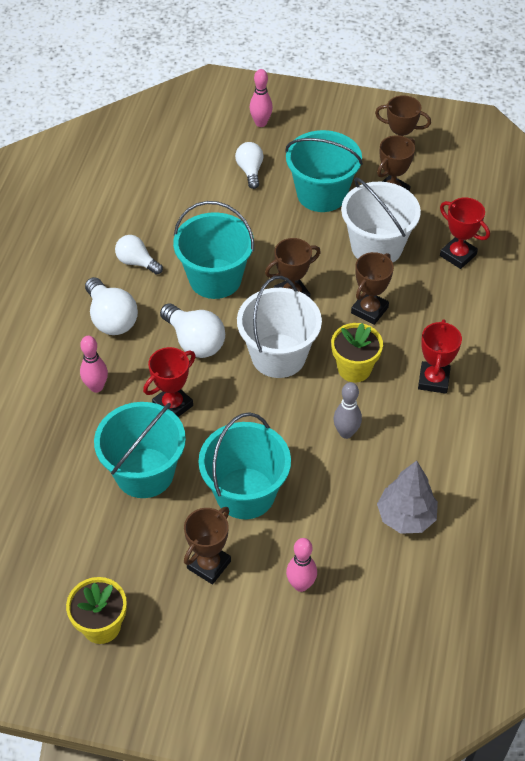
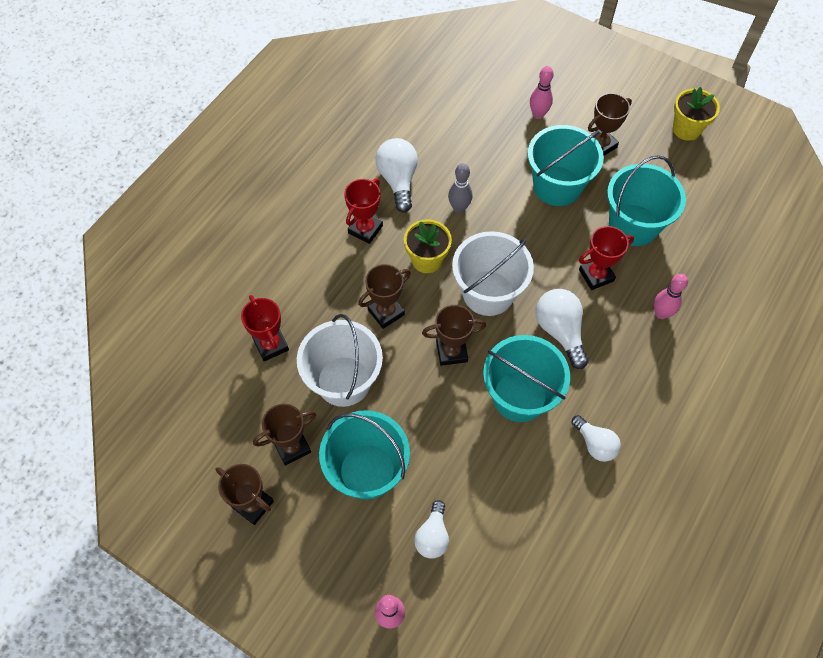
camera: 160 degrees left, 10 degrees up
white light bulb [85,277,138,335] -> white light bulb moved to [375,138,418,213]
grey tree [377,461,438,534] -> none

